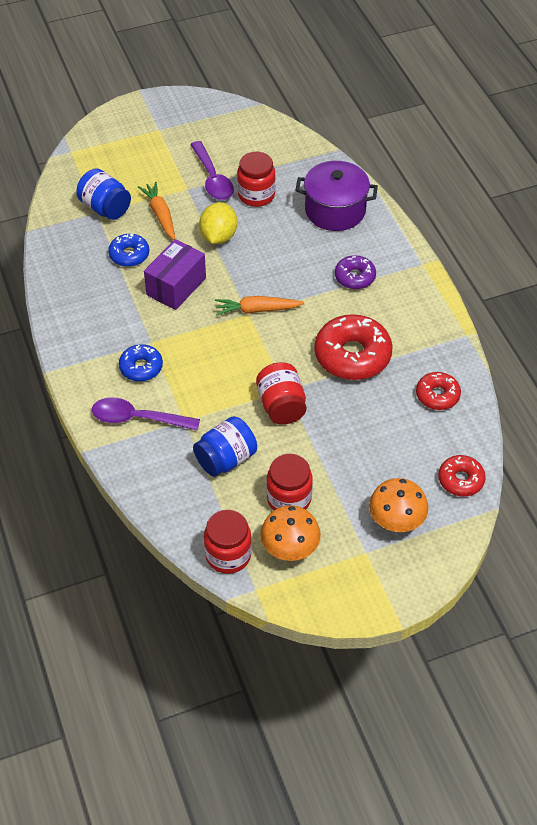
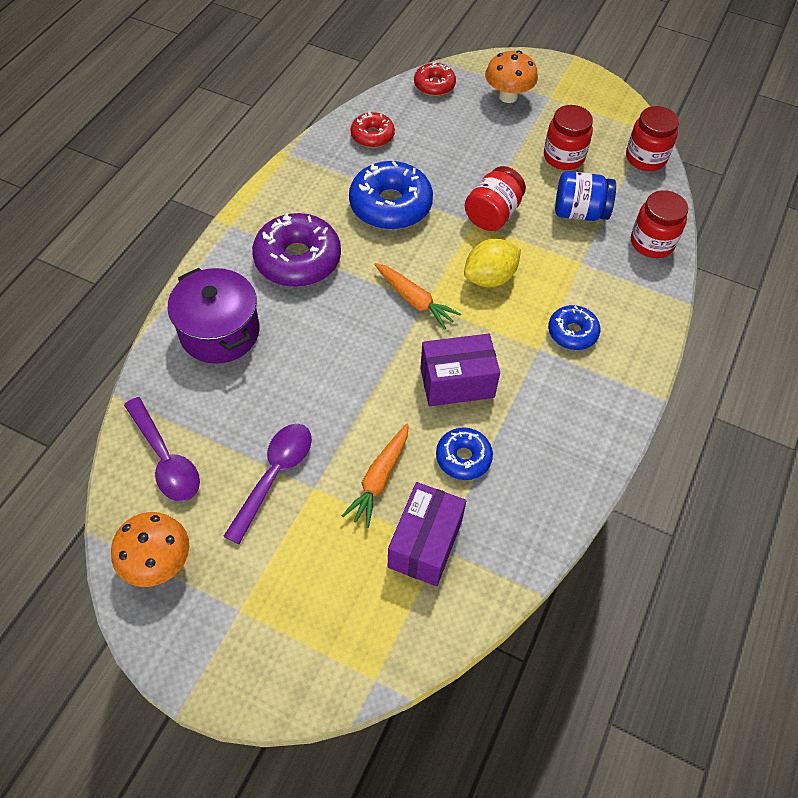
camera: 135 degrees left, 5 degrees up
blue jar [76,169,131,220] -> purple box [388,482,466,586]
purple spoon [92,397,200,430] -> purple spoon moved to [124,397,200,502]
yellow lemon [199,202,237,244] -> yellow lemon moved to [464,239,521,287]
red jar [237,152,276,207] -> red jar moved to [631,190,688,258]
orange mushroom [260,506,321,561] -> orange mushroom moved to [111,512,190,587]
red donut [314,314,393,380] -> blue donut [349,161,433,230]
purple donut [335,255,376,289] -> purple donut [252,213,341,287], size x1.78

